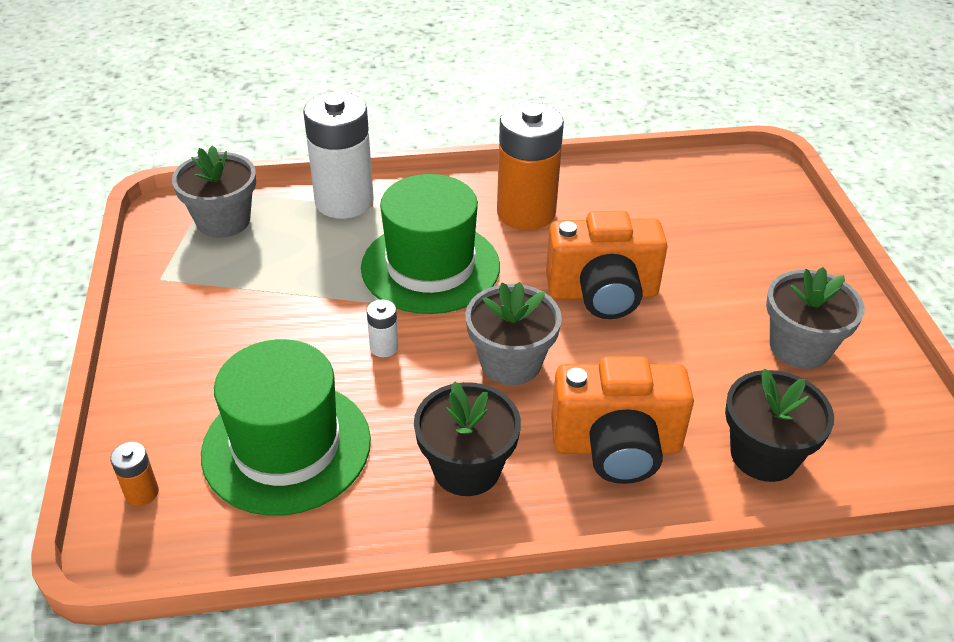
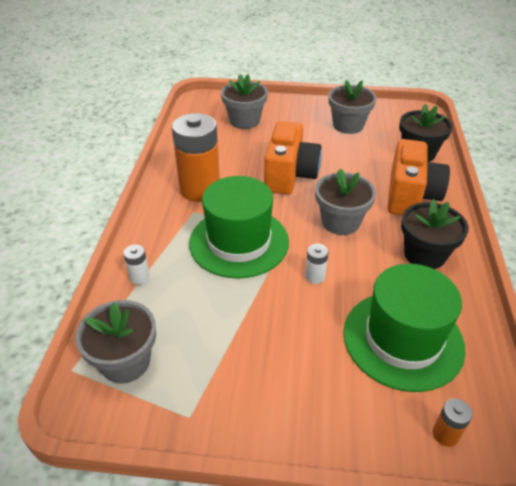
camera: 75 degrees left, 0 degrees up
white battery [303,92,374,219] -> white battery [123,244,150,285], size x0.42
none -> grey flower pot [221,74,268,129]

